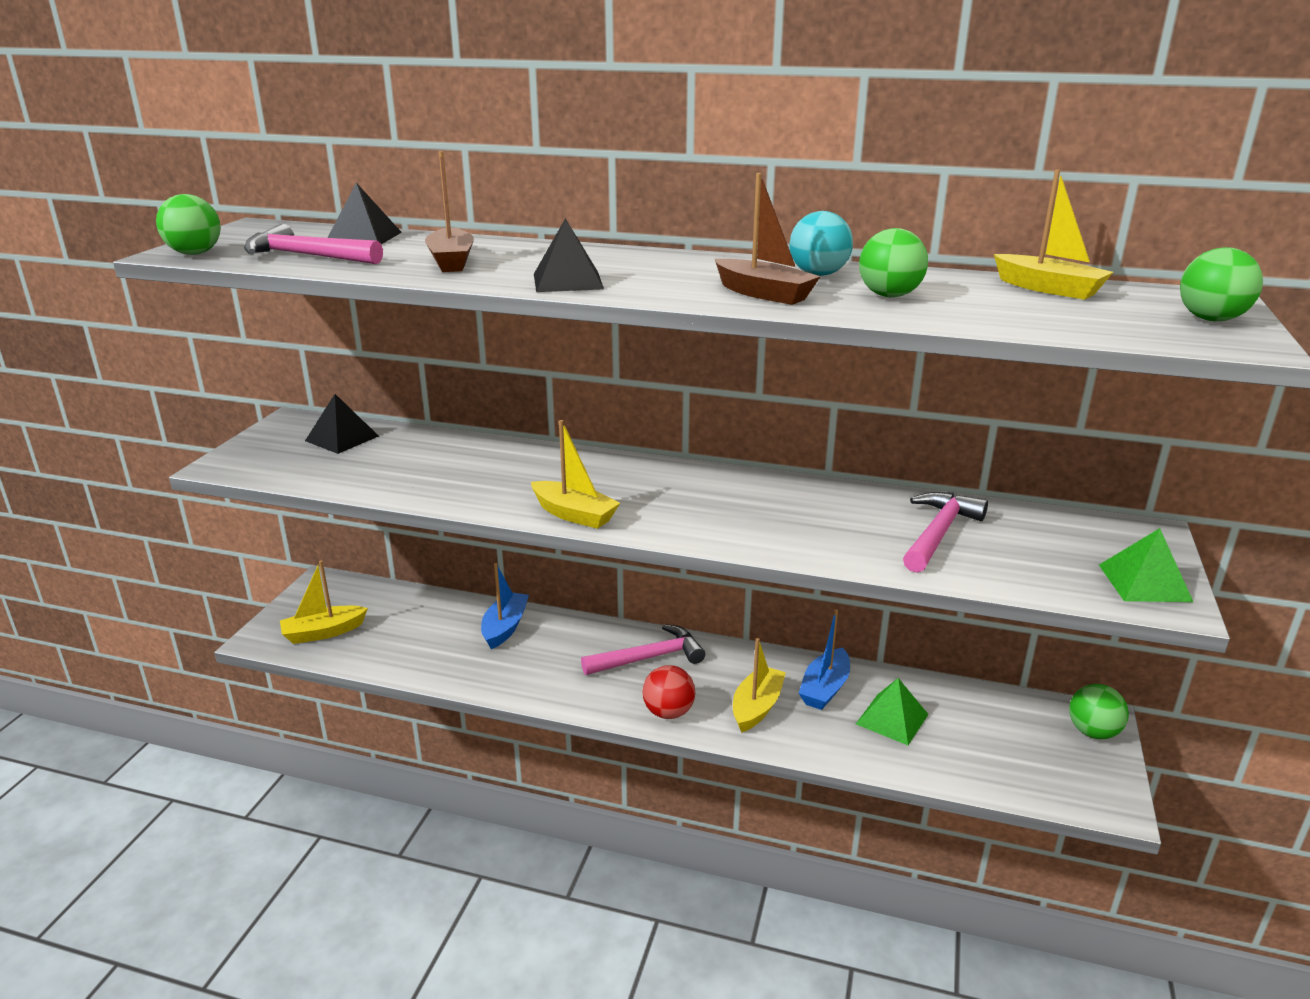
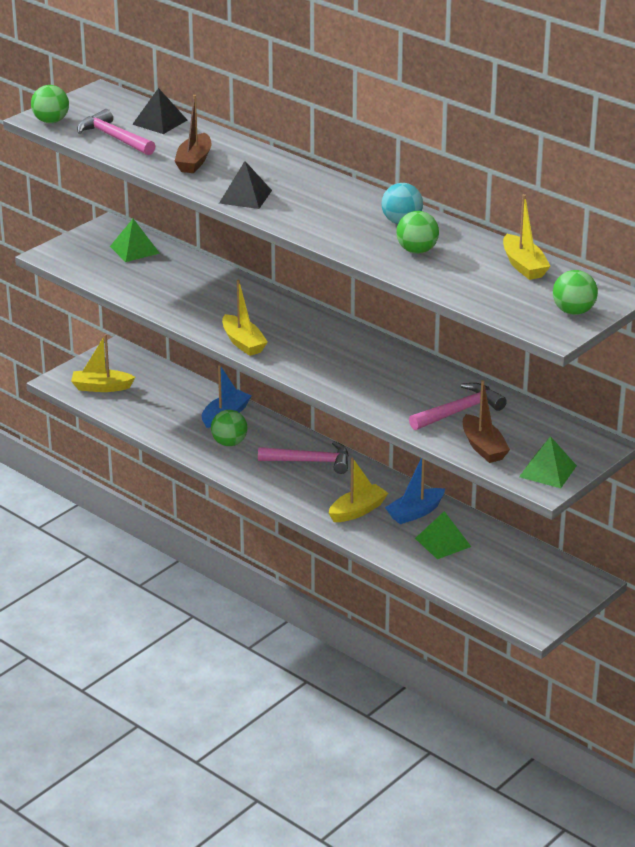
camera: 25 degrees right, 5 degrees up
black pyramid [305,394,379,454] -> green pyramid [110,219,160,262]
red ball [643,665,695,719] -> none
brown boat [715,173,821,305] -> brown boat moved to [463,380,510,463]
green ball [1069,684,1129,739] -> green ball moved to [211,410,248,446]

